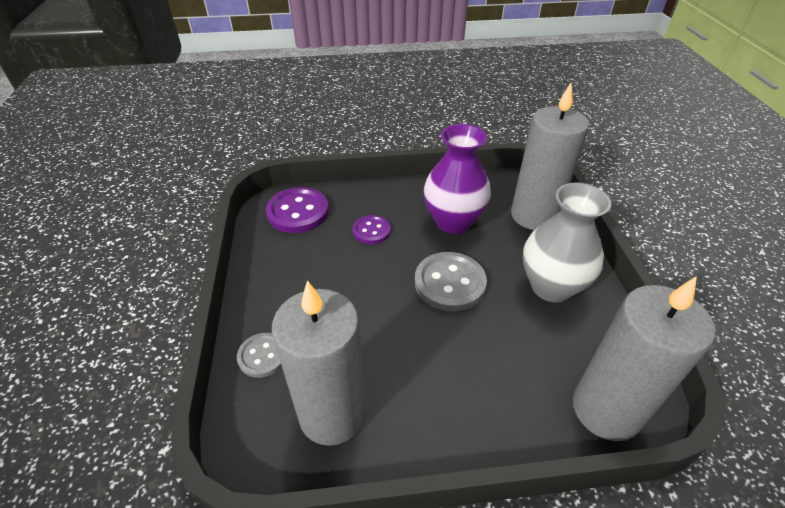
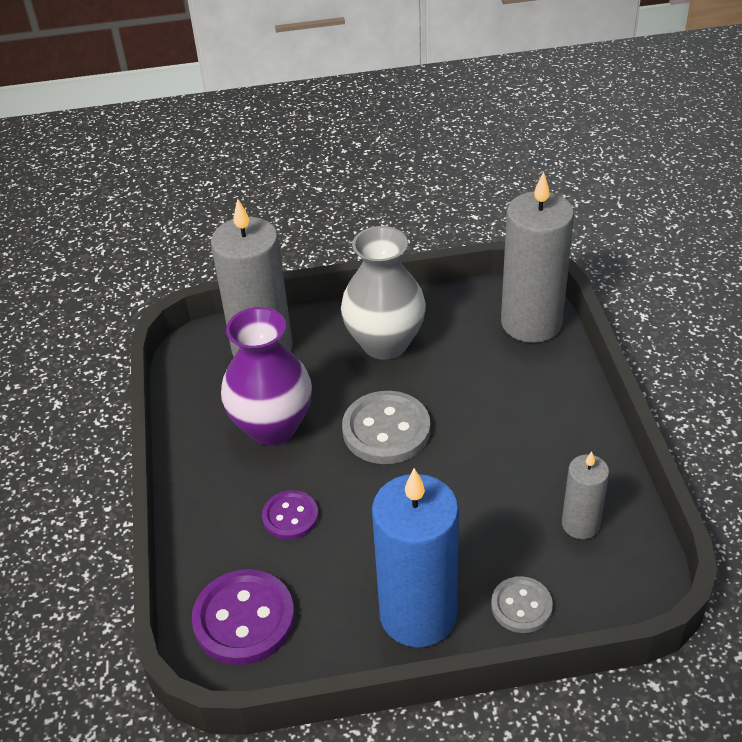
camera: 90 degrees left, 0 degrees up
grey candle [272,280,366,446] -> grey candle [562,451,609,539], size x0.52
none -> blue candle [372,468,459,648]

